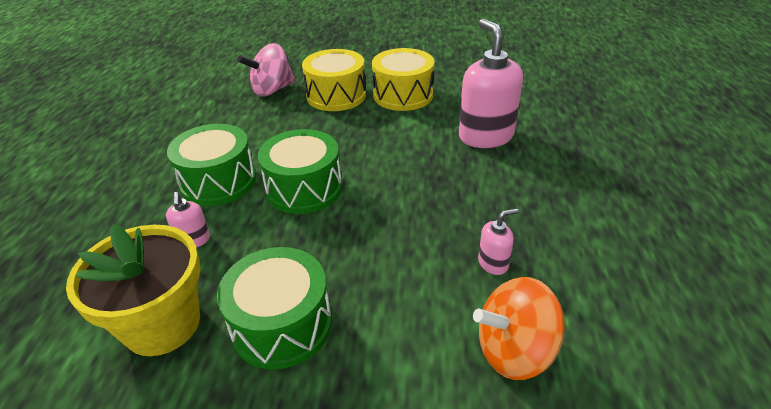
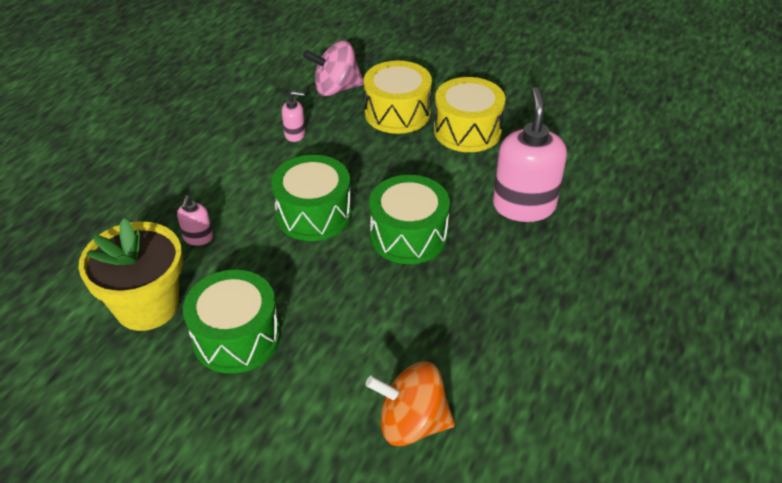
camera: 20 degrees right, 5 degrees up
green drum [167,124,256,206] -> green drum moved to [369,175,450,264]
pink soap dispenser [478,208,519,275] -> pink soap dispenser moved to [282,91,306,142]

